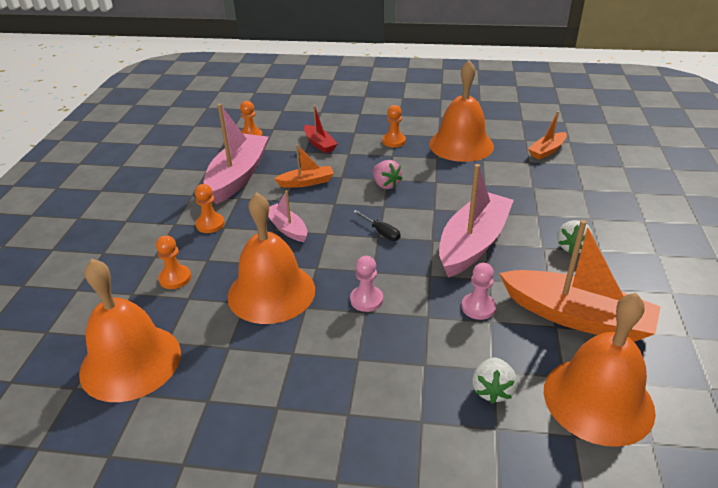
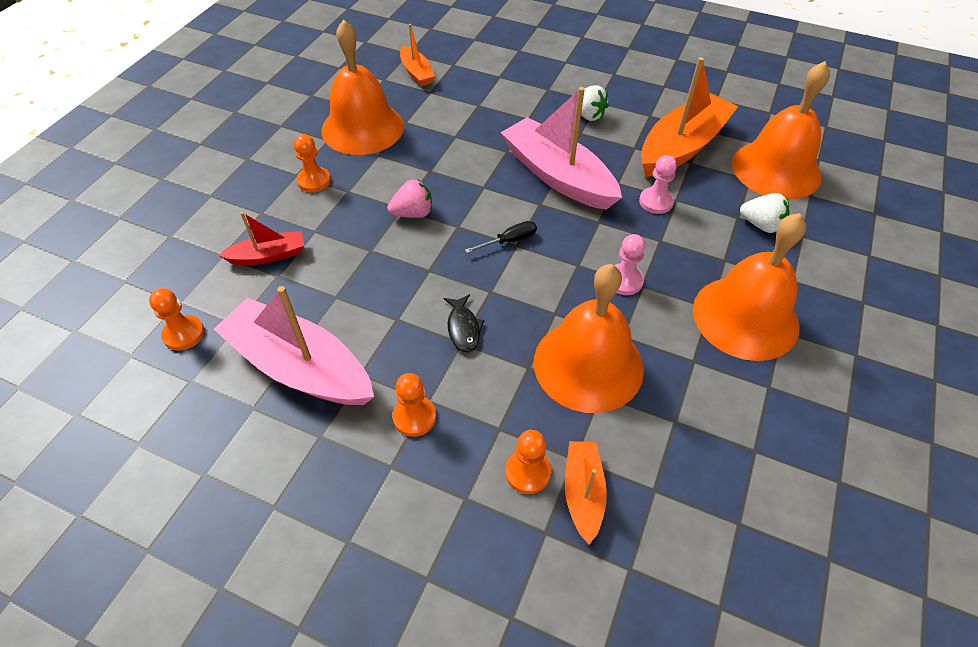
camera: 75 degrees left, 15 degrees up
orange bell [79,259,181,402] -> orange bell moved to [693,213,806,361]
pink boat [268,190,307,242] -> black fish [444,294,485,352]
orange boat [274,144,334,188] -> orange boat moved to [565,441,607,544]

